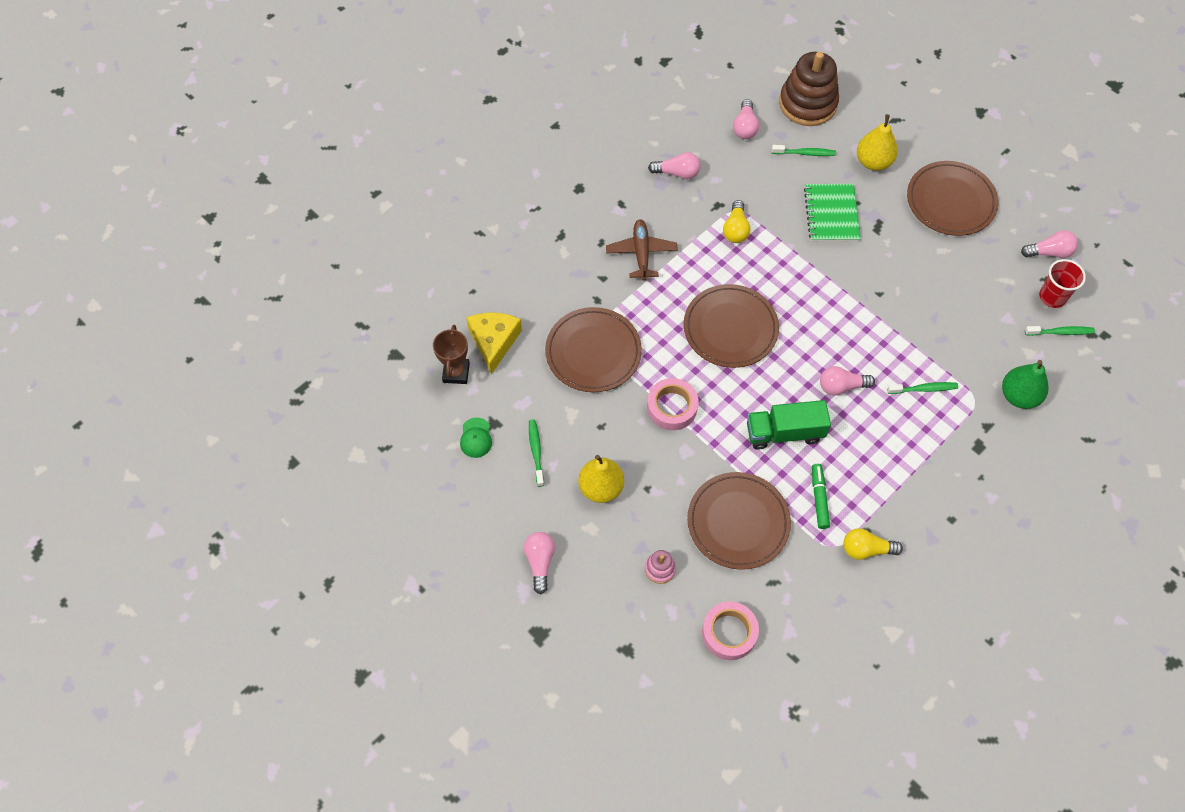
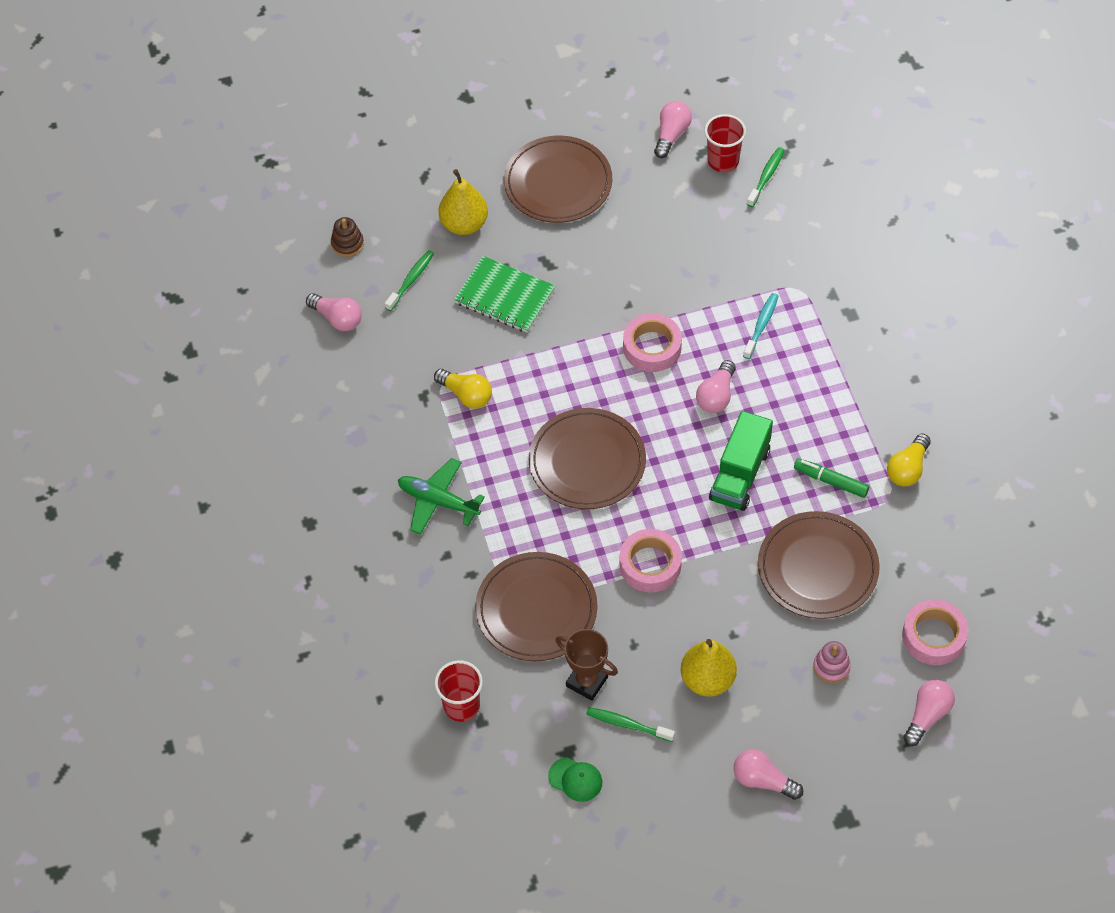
camera: 60 degrees left, 5 degrees down
brown trophy [433,325,470,384] -> brown trophy moved to [555,629,618,701]
yellow cheese [466,312,522,374] -> red cup [435,660,483,722]
brown plane [606,219,678,281] -> green plane [398,458,485,535]
pink light bulb [648,152,700,179] -> pink light bulb moved to [903,680,955,746]
brown stacking toy [779,52,839,126] -> brown stacking toy [331,217,364,257], size x0.44
green toothbrush [887,382,958,394] -> turquoise toothbrush [743,293,778,359]
green pear [1002,360,1049,409] -> none
none -> pink tape [623,313,682,372]

